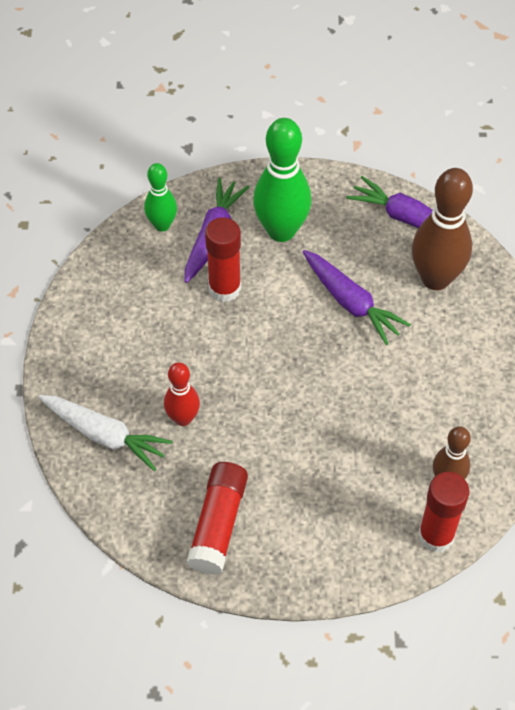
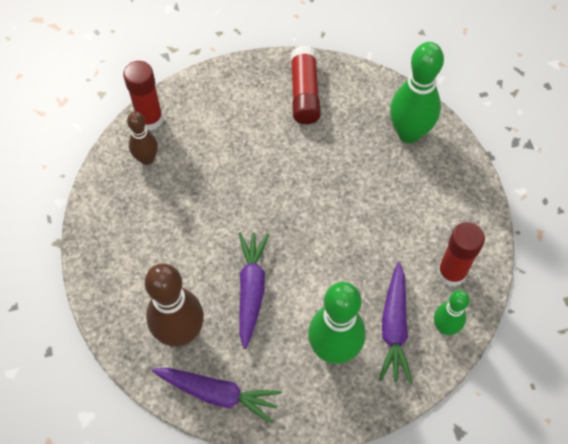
camera: 165 degrees right, 5 degrees up
white carrot [39,395,173,471] -> green bowling pin [390,42,444,143]
red bowling pin [164,362,200,426] -> none
red glue stick [205,217,241,302] -> red glue stick moved to [437,222,485,286]
purple carrot [303,250,411,345] -> purple carrot turned 60 degrees clockwise [239,232,269,349]

